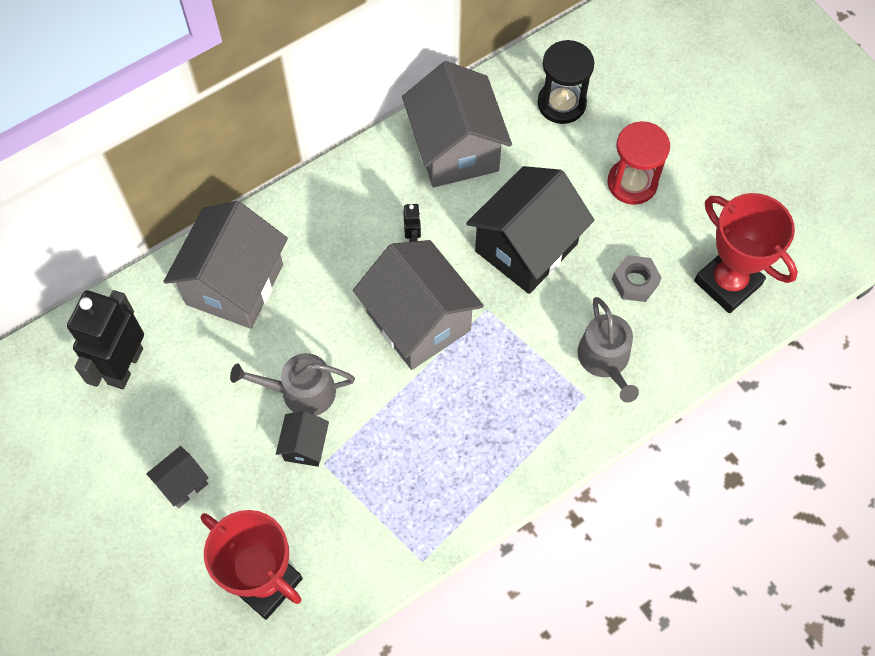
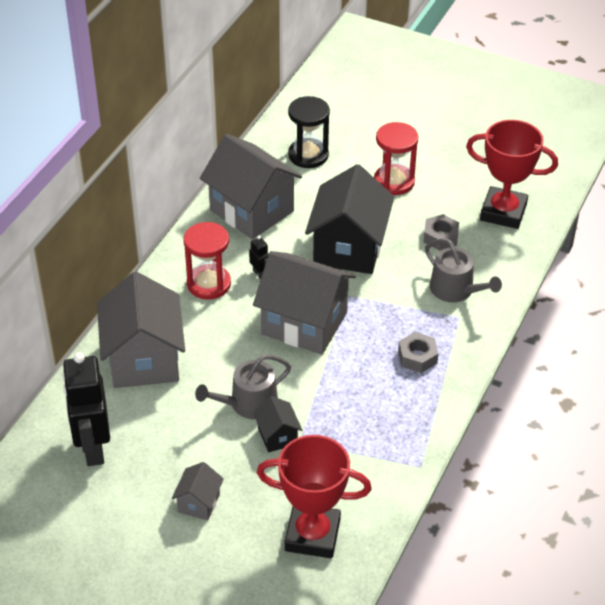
camera: 30 degrees left, 20 degrees down
none -> red hourglass [184,222,231,299]
none -> grey nut [398,332,439,373]

